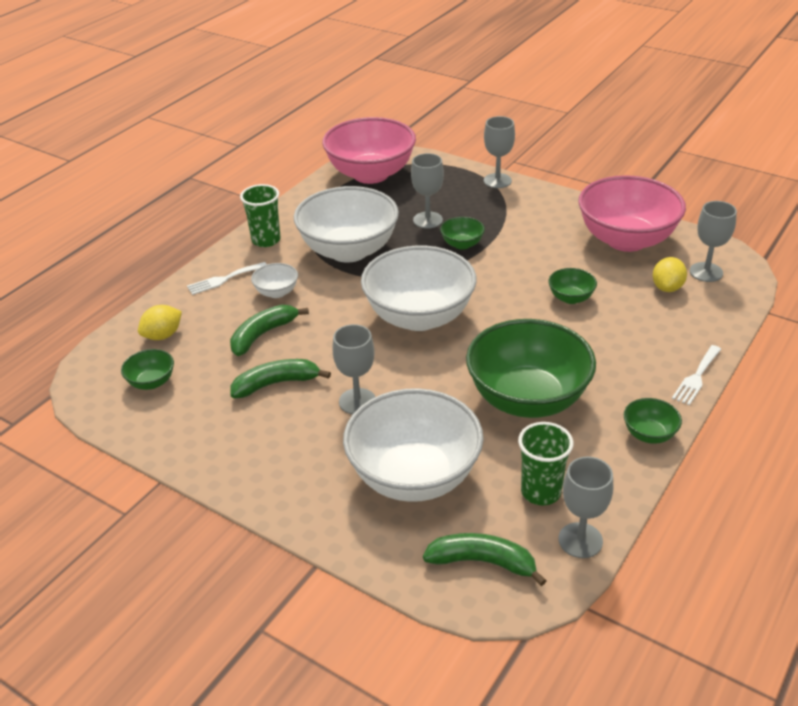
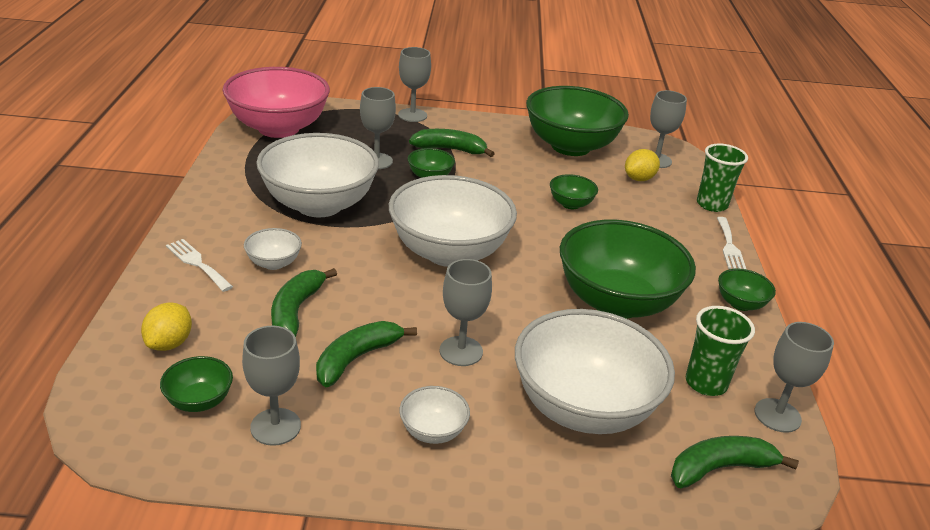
camera: 35 degrees left, 5 degrees down
white fork [187,262,267,295] -> white fork turned 105 degrees clockwise [166,239,233,292]
green cup [240,184,281,247] -> green cup moved to [697,143,748,212]
pink bowl [578,175,686,252] -> green bowl [526,86,629,156]
yellow lemon [652,257,687,292] -> yellow lemon turned 60 degrees clockwise [625,149,660,181]
none -> grey goblet [242,326,301,446]
none -> white bowl [399,386,470,444]
none -> green banana [409,129,495,157]

